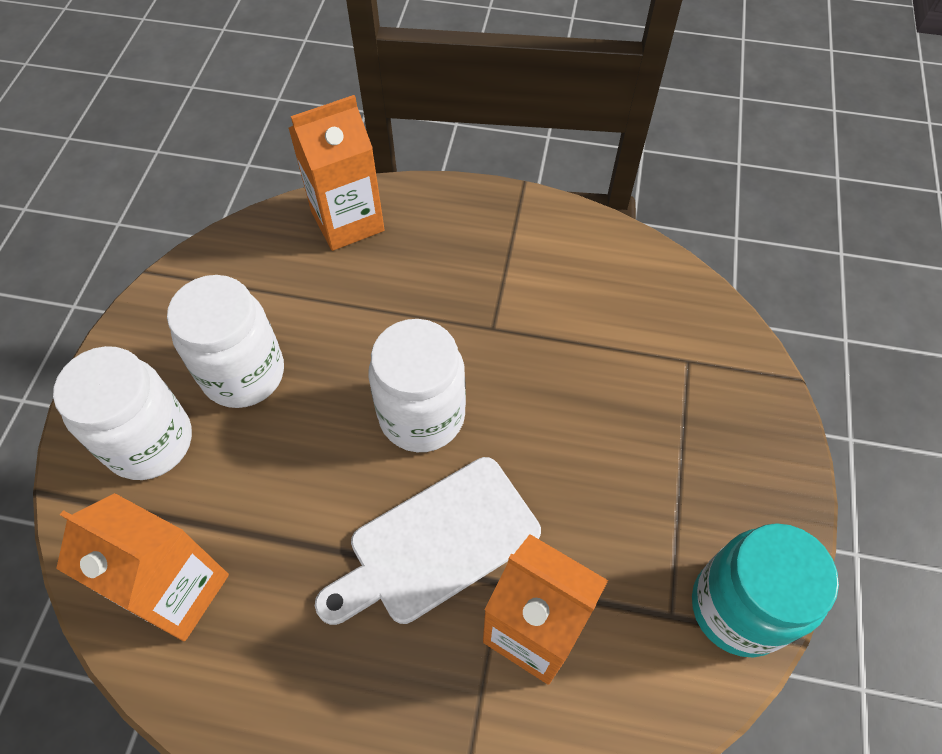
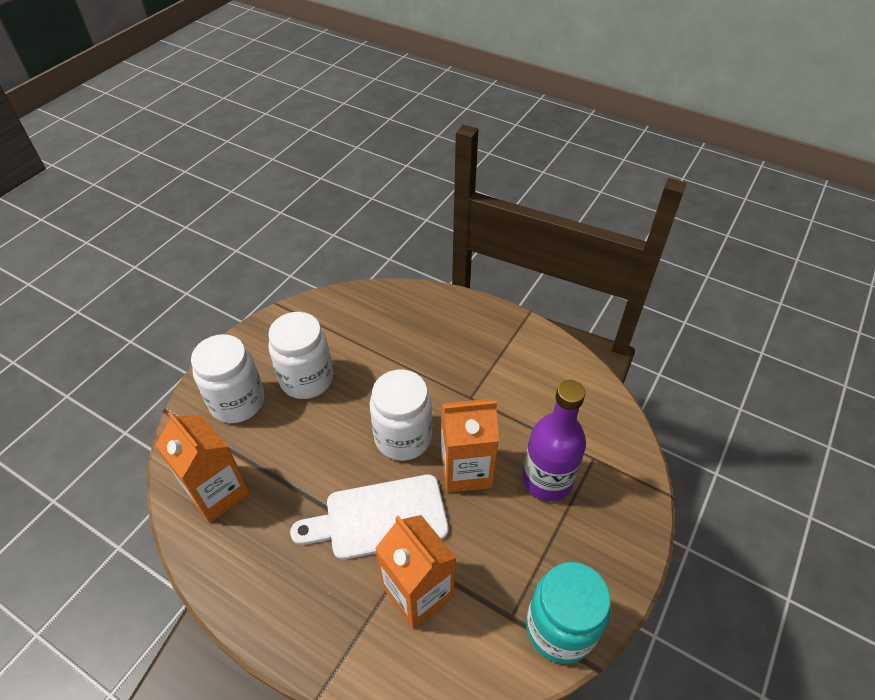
camera: 20 degrees right, 10 degrees down
orange carton [289,95,385,251] -> orange carton moved to [441,399,499,493]
none -> purple bottle [522,380,586,501]

